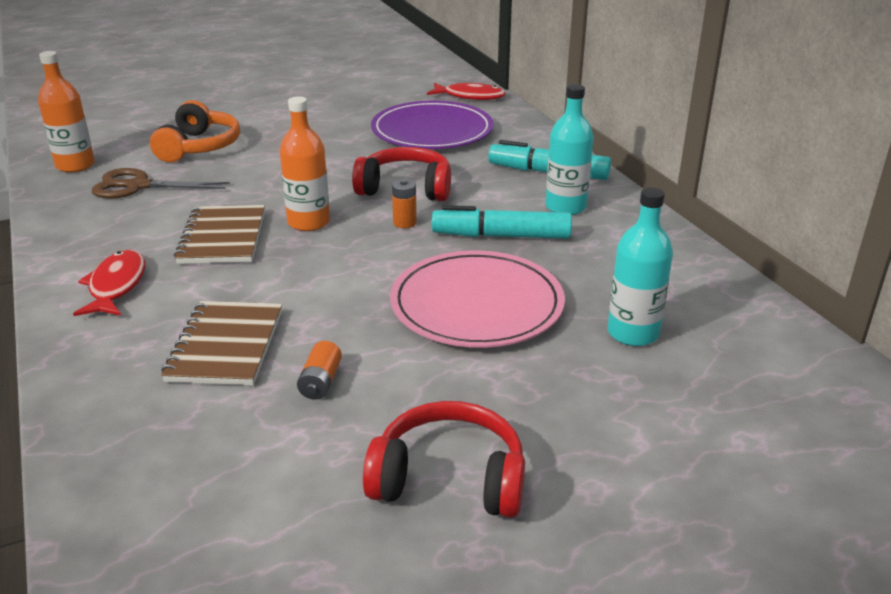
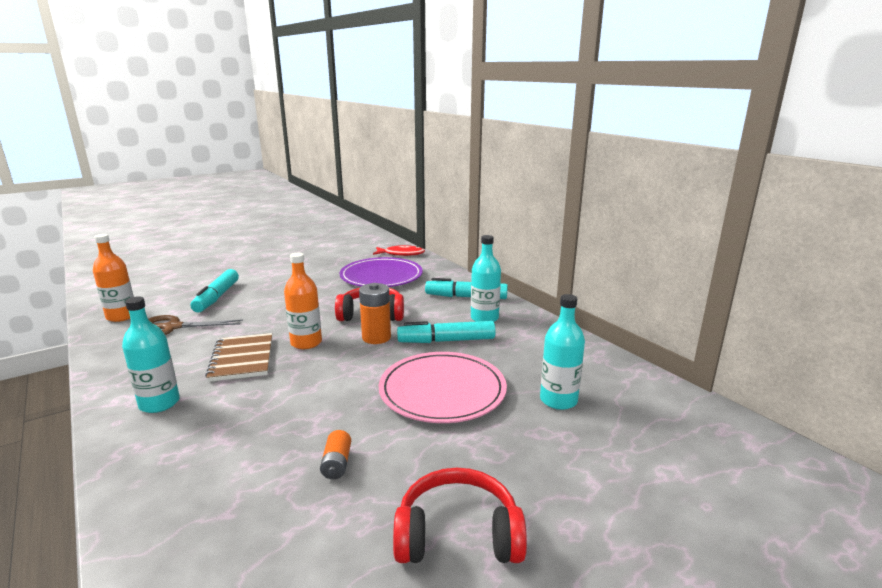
camera: 10 degrees left, 10 degrees down
red fish [73,250,145,316] -> turquoise bottle [122,296,180,413]
orange headphones [150,100,240,162] -> turquoise marker [190,269,239,312]
brown notebook [161,301,282,385] -> none
orange battery [392,179,417,228] -> orange battery [359,283,391,344], size x1.73

